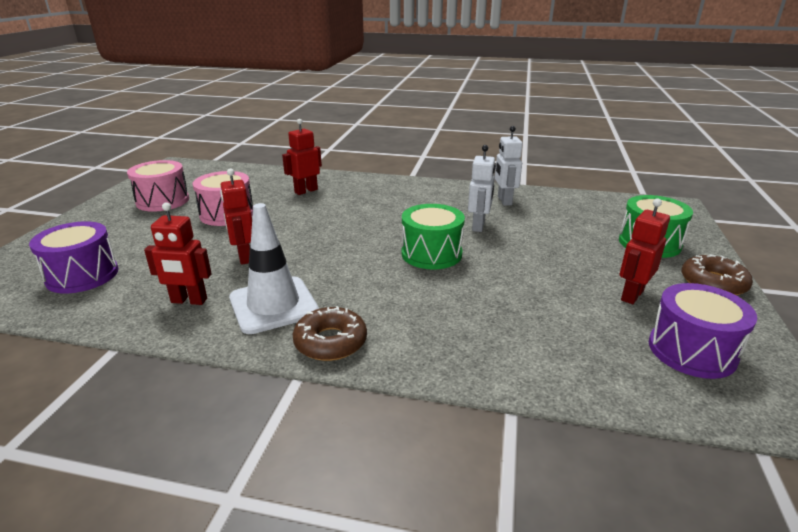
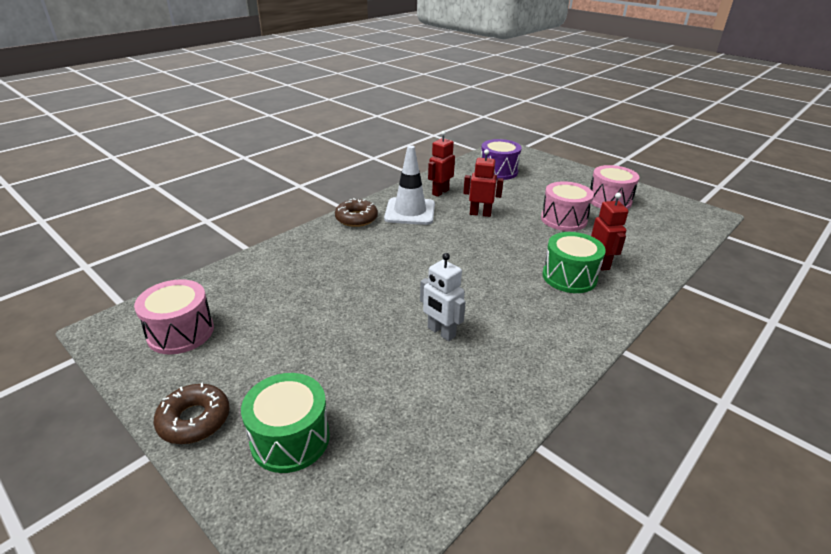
camera: 120 degrees right, 5 degrees up
green drum [402,204,465,269] -> green drum moved to [542,232,606,293]
white robot [495,126,523,206] -> none
red robot [620,198,670,304] -> none
purple drum [649,283,757,379] -> pink drum [134,279,214,354]

